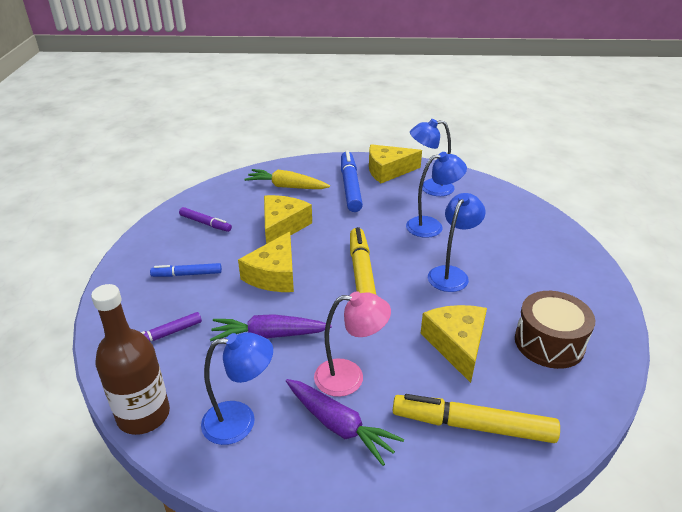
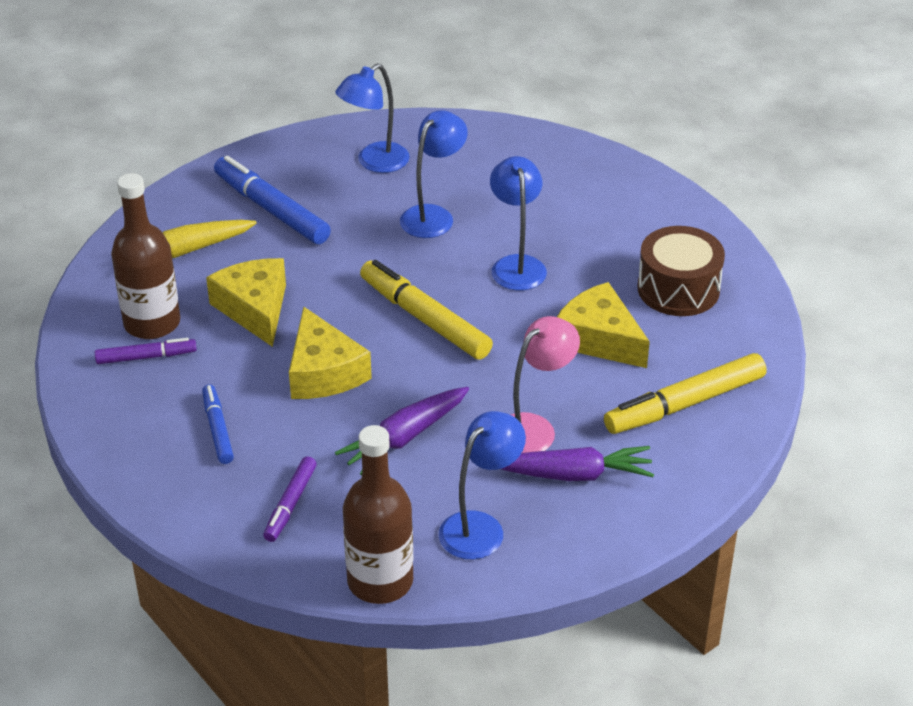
camera: 40 degrees left, 5 degrees up
blue marker [150,263,222,277] -> blue marker turned 120 degrees clockwise [202,384,234,464]
yellow cheese [369,144,422,183] -> none
none -> brown bottle [111,173,180,339]

